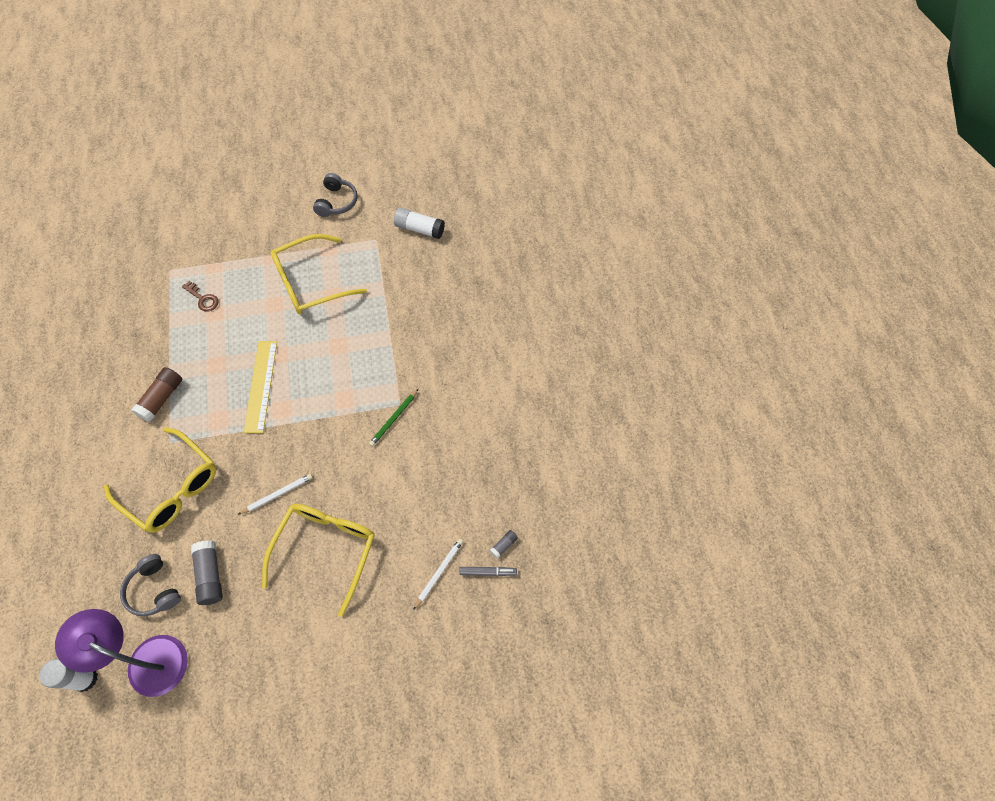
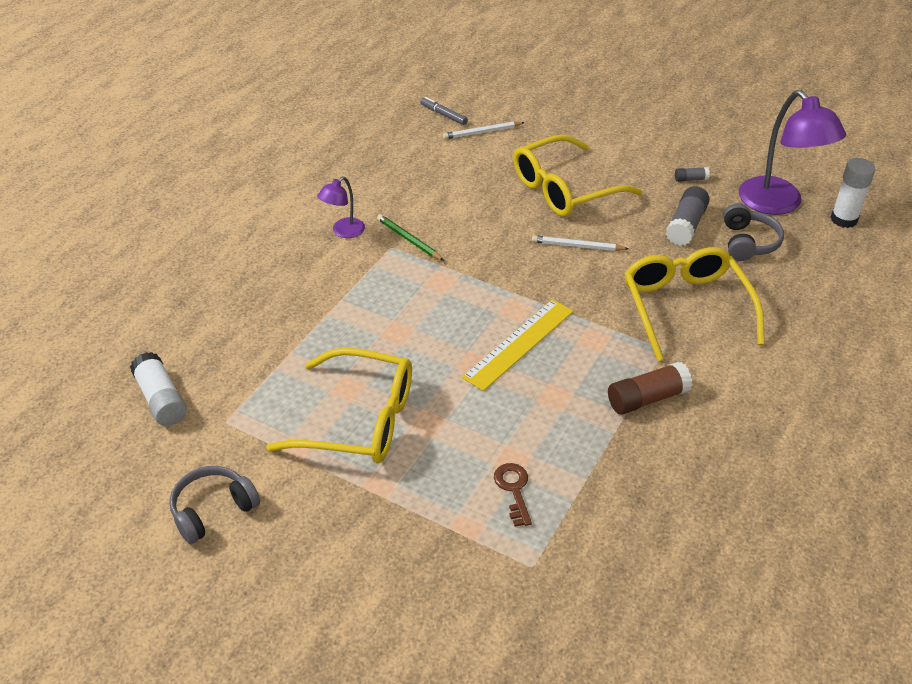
camera: 140 degrees left, 20 degrees down
green pencil [369,389,418,447] -> green pencil turned 120 degrees counterclockwise [377,214,444,261]
grey glue stick [490,530,518,559] -> grey glue stick moved to [675,167,710,182]
none -> purple lamp [317,176,365,238]

